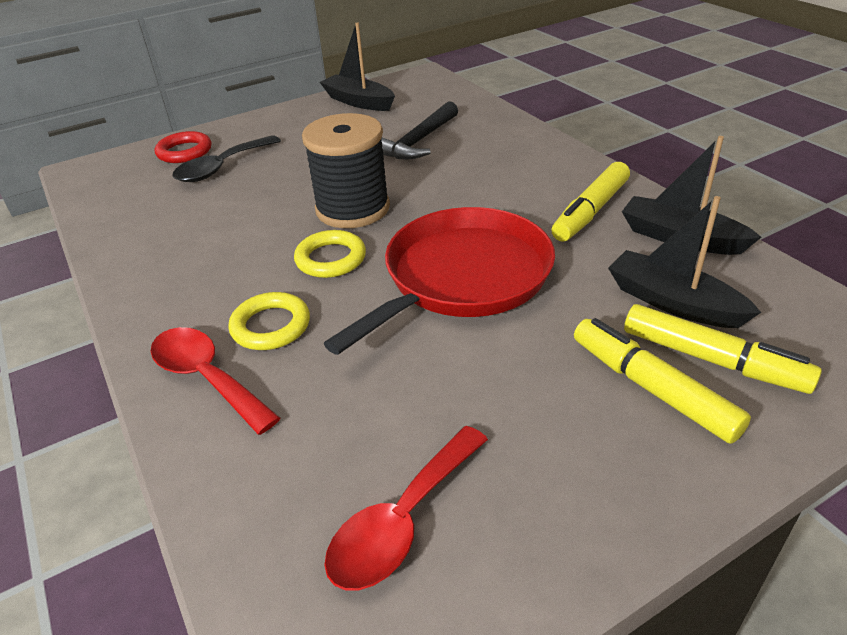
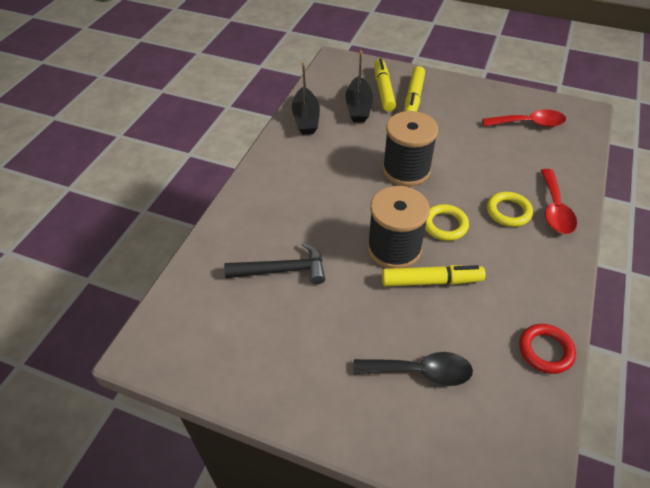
camera: 130 degrees left, 10 degrees up
red ring [155,131,211,163] -> red ring moved to [519,324,576,374]
black boat [320,22,395,111] -> none
red pan [324,207,555,355] -> black spool [383,111,438,186]
yellow marker [551,162,630,242] -> yellow marker moved to [382,265,485,286]

